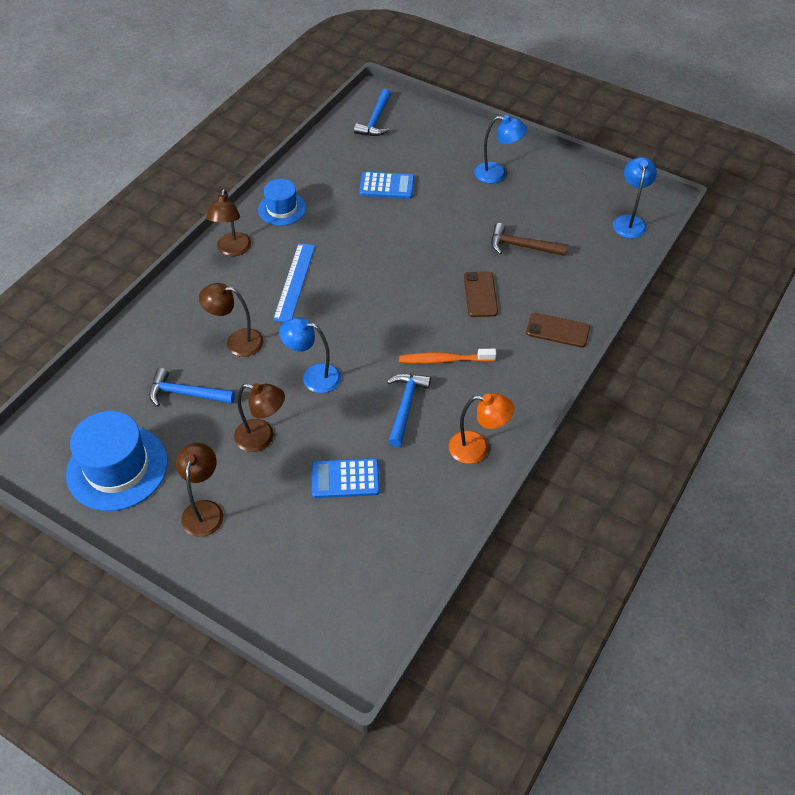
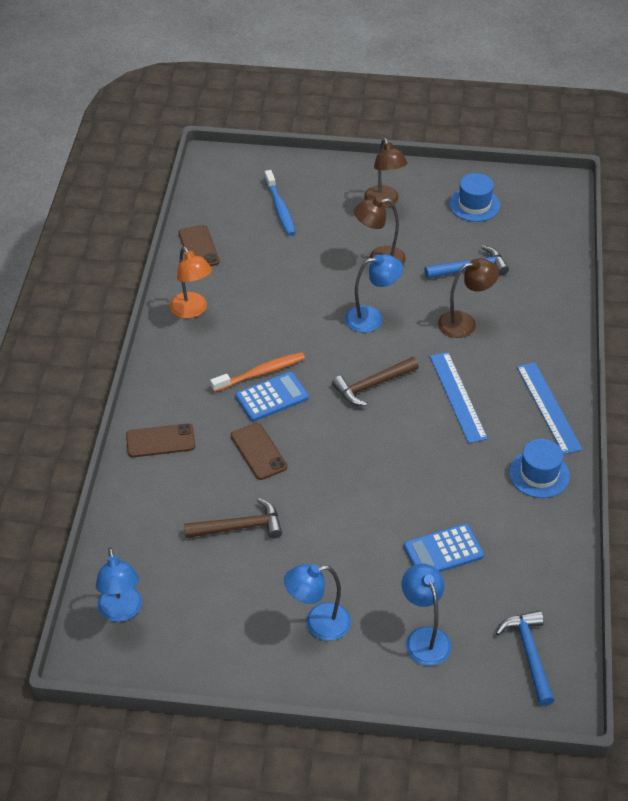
camera: 155 degrees right, 5 degrees down
blue hat [66,411,168,511] -> blue hat [449,173,500,222], size x0.59
brown lamp [206,189,251,256] -> blue ruler [517,362,583,454]
blue calculator [312,458,380,498] -> blue calculator moved to [235,372,309,421]
blue hammer [387,374,431,447] -> none
orange lamp [449,393,514,464] -> orange lamp turned 105 degrees counterclockwise [170,247,212,318]
none -> brown phone [178,225,220,266]
none -> blue toothbrush [265,170,295,236]
none -> brown hammer [332,357,419,406]
none -> blue lamp [402,563,451,666]

